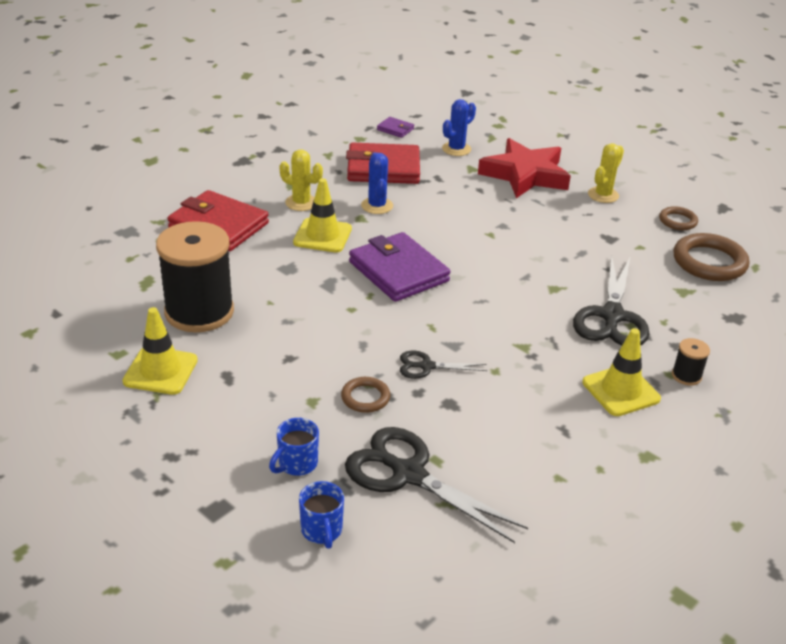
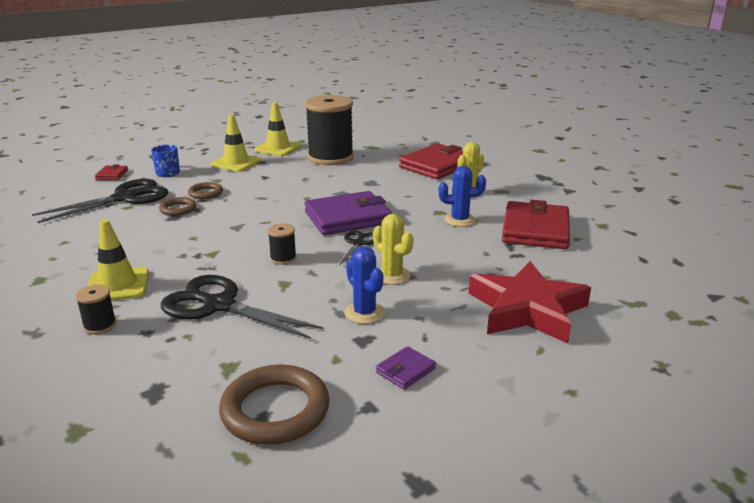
camera: 105 degrees right, 10 degrees down
yellow traffic cone [293,178,352,252] -> yellow traffic cone moved to [211,115,261,172]
blue mug [299,481,344,549] -> red wallet [95,164,128,180]
purple wallet [377,117,414,138] -> purple wallet moved to [376,346,436,390]
black scissors [400,351,487,379] -> black scissors moved to [339,230,374,265]
blue cactus [442,99,476,156] -> blue cactus moved to [344,246,385,324]
yellow cactus [588,143,624,203] -> yellow cactus moved to [373,214,414,285]
brown ring [659,206,698,230] -> brown ring moved to [159,197,196,216]
none -> black spool [268,223,297,265]

